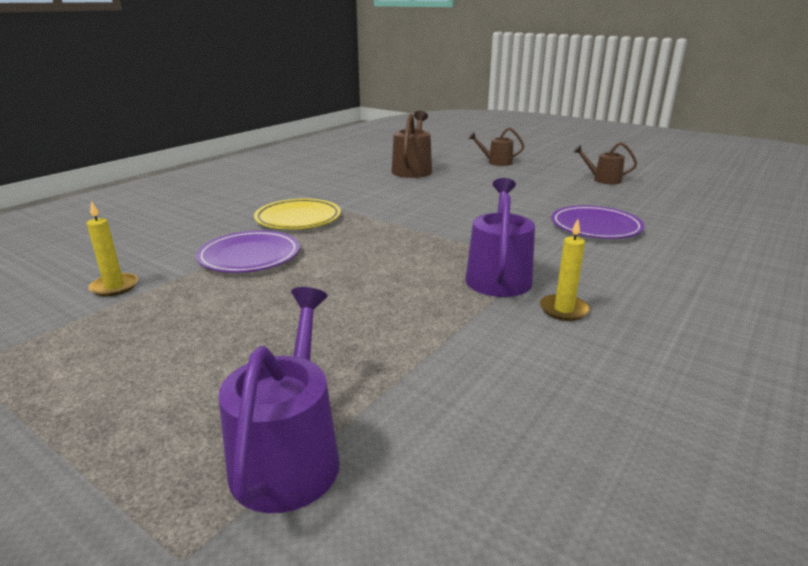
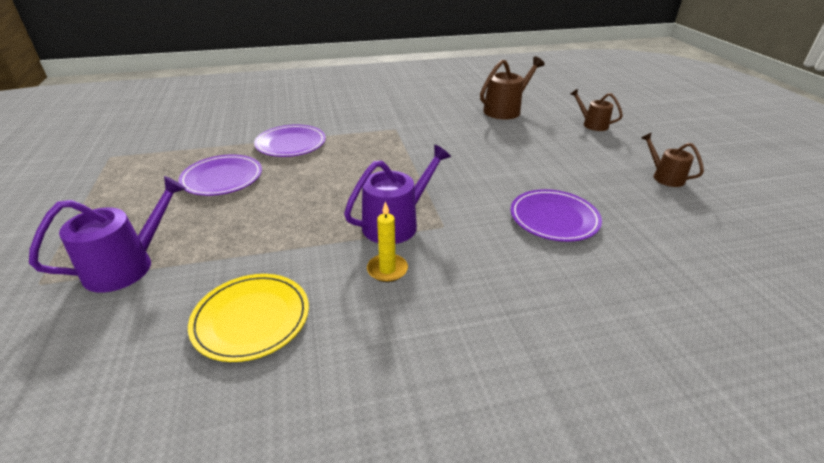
camera: 40 degrees right, 10 degrees up
yellow candle [87,201,138,296] -> none
yellow plate [254,198,341,229] -> yellow plate moved to [188,274,309,362]
none -> purple plate [178,154,262,196]

